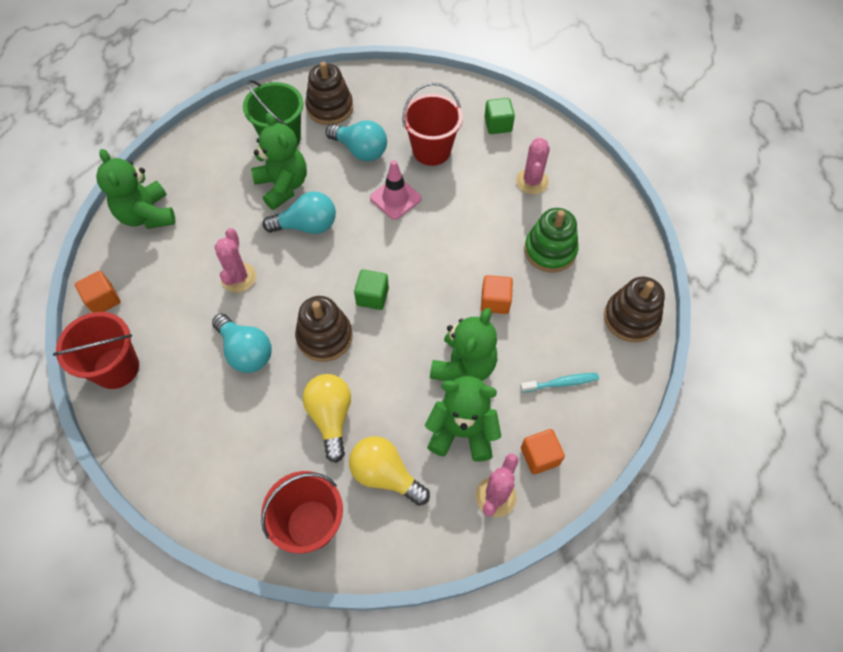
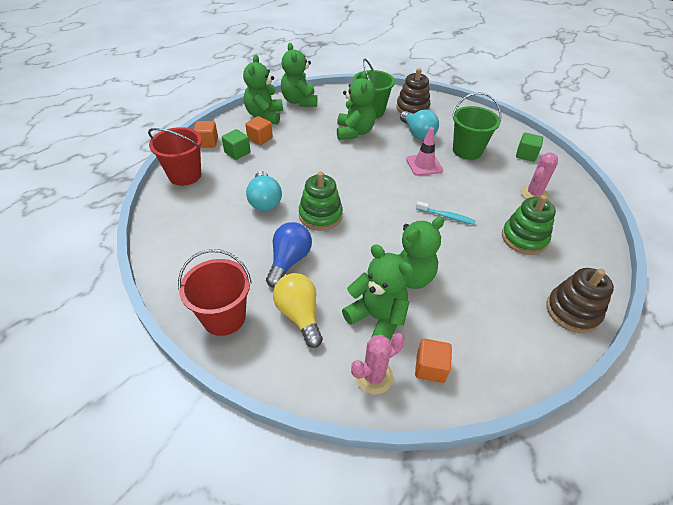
camera: 30 degrees right, 15 degrees down
pink cactus [214,228,256,293] -> none
turquoise light bulb [263,191,336,234] -> none
brown stacking toy [295,296,353,362] -> green stacking toy [299,171,343,231]
yellow light bulb [303,374,351,463] -> blue light bulb [266,222,312,287]
green cube [354,269,389,310] -> green cube moved to [222,129,251,160]
red bucket [402,82,463,166] -> green bucket [452,92,501,160]
orange cube [481,275,513,314] -> orange cube moved to [245,116,273,145]
turquoise toothbrush [520,373,599,393] -> turquoise toothbrush moved to [416,201,476,225]
none -> green teddy bear [281,43,317,107]

